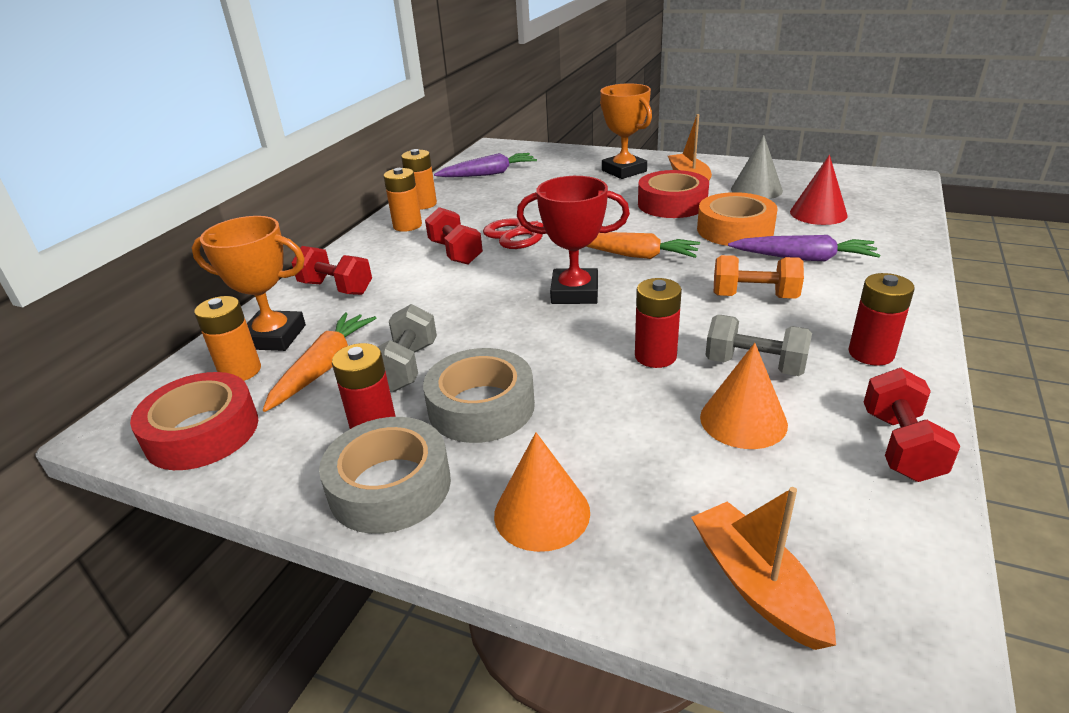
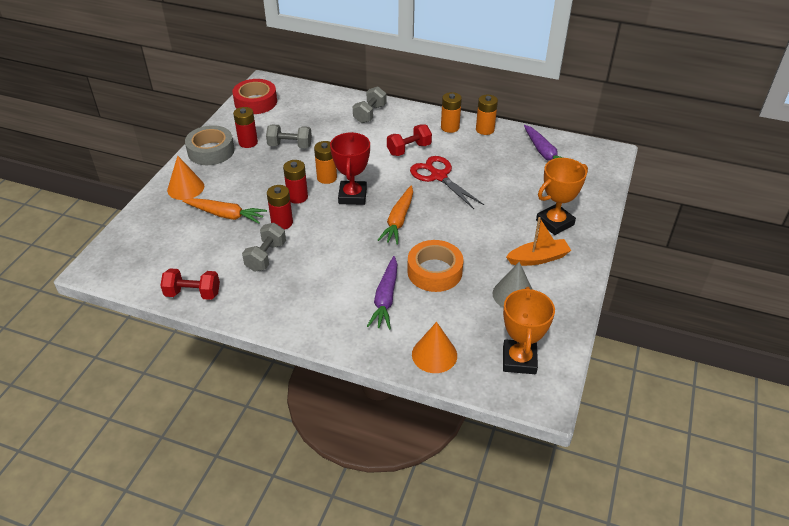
camera: 85 degrees right, 10 degrees up
orange trophy [192,216,306,351] -> orange trophy moved to [503,287,555,374]
orange battery [194,296,261,381] -> orange battery moved to [314,141,337,184]
orange carrot [263,312,376,412] -> orange carrot moved to [182,198,267,224]
red dumbbell [291,246,372,295] -> grey dumbbell [353,86,387,123]
grey tape [423,348,535,443] -> none
red tape [638,170,709,218] -> none
orange boat [691,487,836,650] -> none
orange cone [700,343,788,449] -> orange cone moved to [412,322,457,373]
orange dumbbell [714,255,804,299] -> none
red cone [790,155,848,225] -> none
red battery [848,273,915,366] -> red battery moved to [283,160,308,204]

